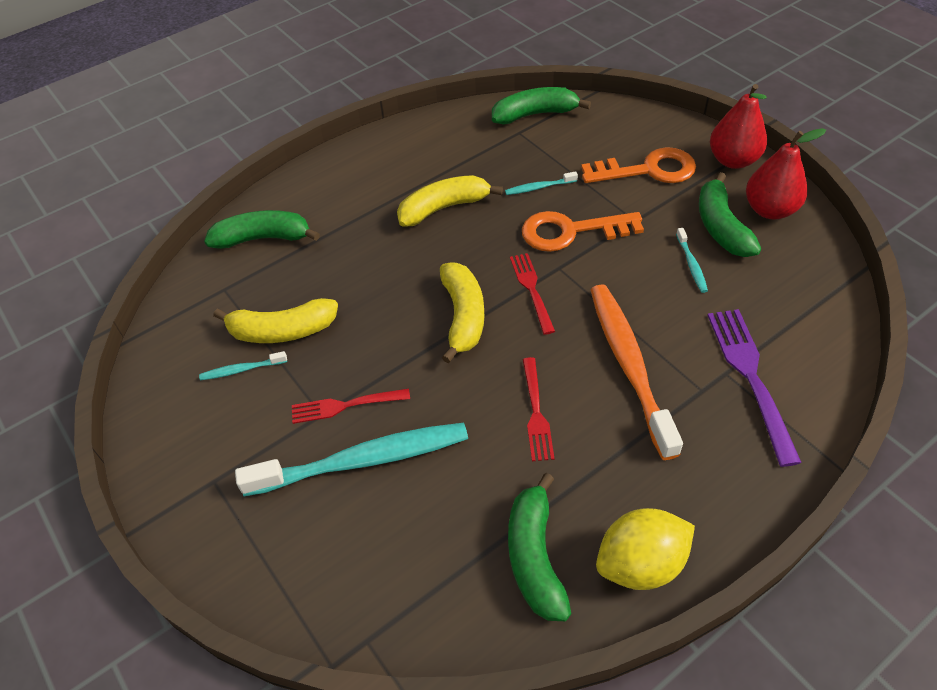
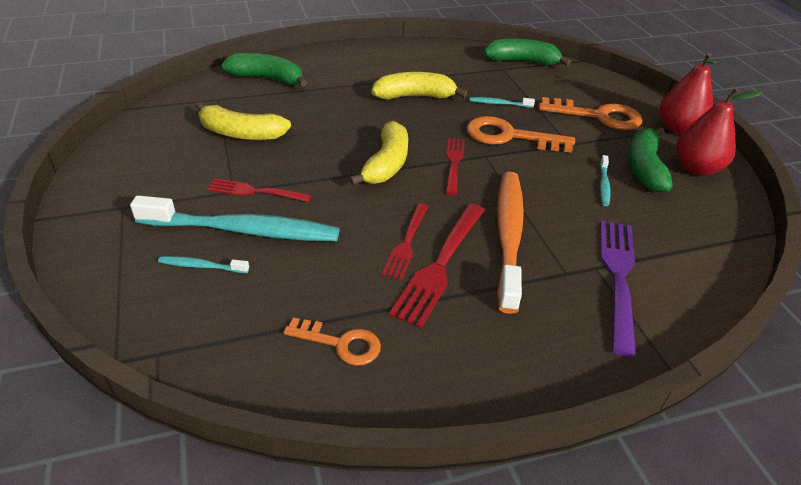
camera: 15 degrees right, 10 degrees down
turquoise toothbrush [199,351,287,380] -> turquoise toothbrush moved to [158,256,249,273]
green banana [508,473,571,621] -> orange key [283,317,381,366]
yellow lemon [596,508,695,590] -> none
none -> red fork [389,204,485,328]

